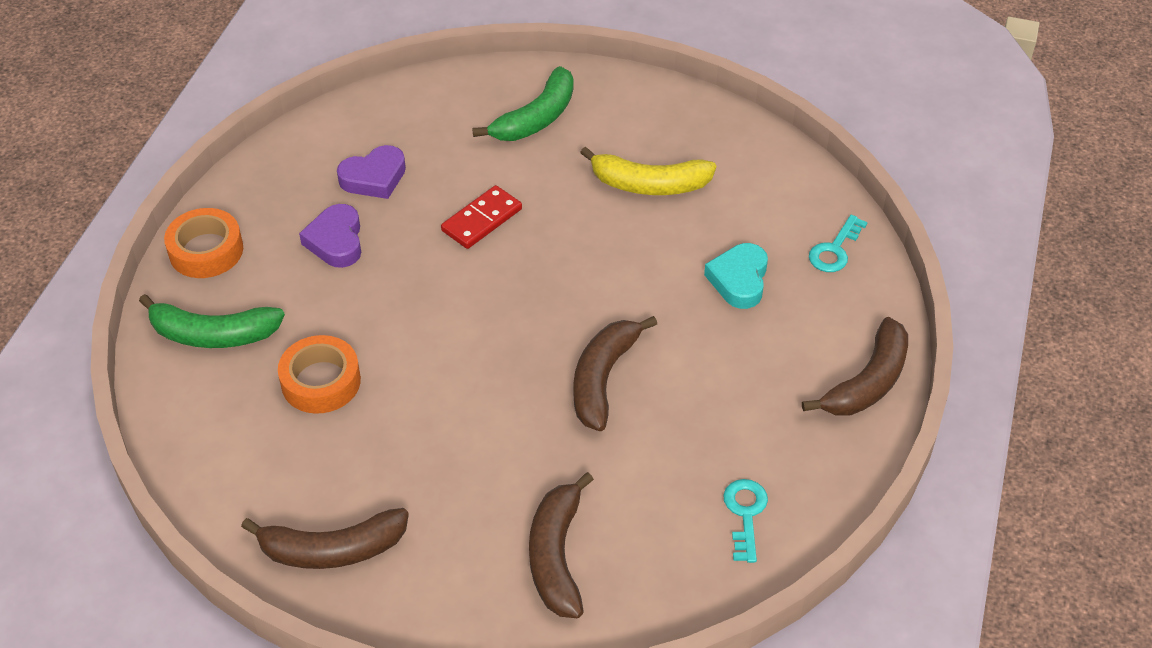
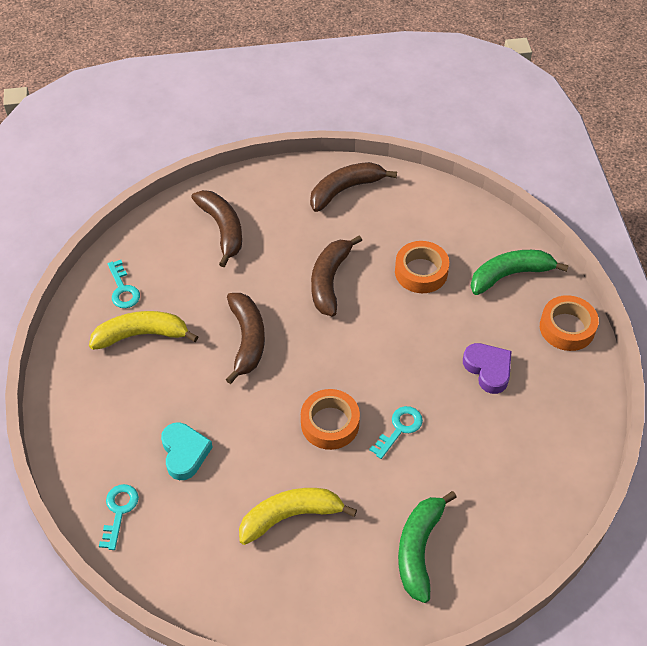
camera: 155 degrees right, 5 degrees up
purple heart [337,145,406,199] -> none
red domino [441,185,522,249] -> turquoise key [369,406,423,459]
brown banana [802,317,908,416] -> brown banana moved to [311,235,362,316]
none -> yellow banana [89,311,199,350]
none -> orange tape [301,389,360,450]

